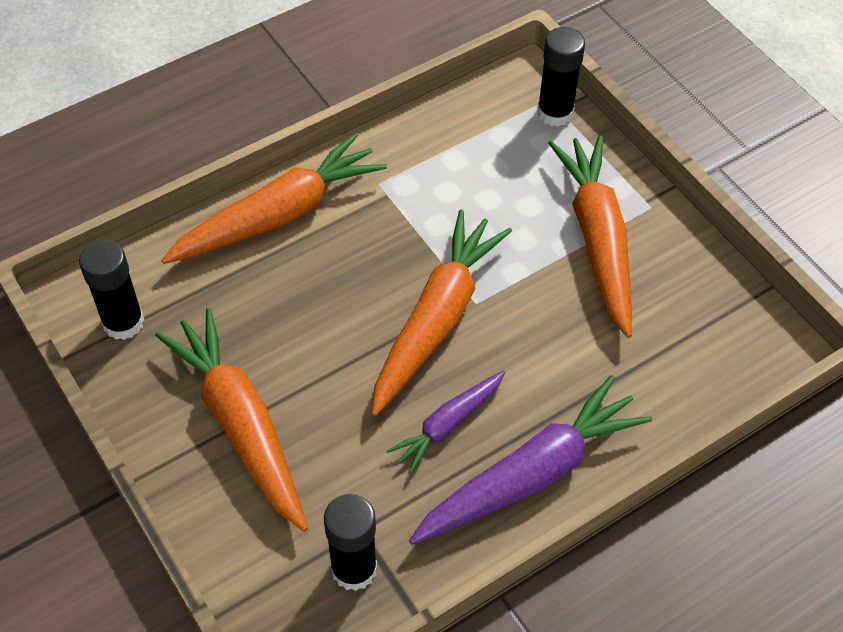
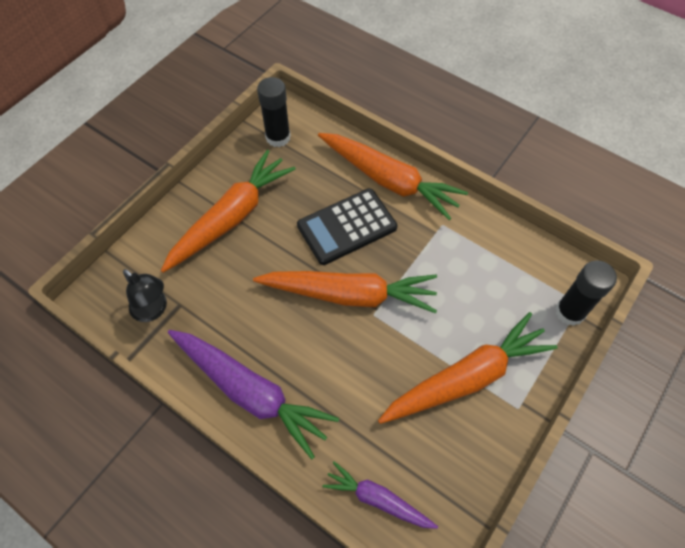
camera: 70 degrees right, 5 degrees up
black glue stick [324,494,377,591] -> black lamp [123,269,167,322]
purple carrot [387,370,505,474] -> purple carrot moved to [322,461,438,529]
none -> black calculator [297,188,397,265]

